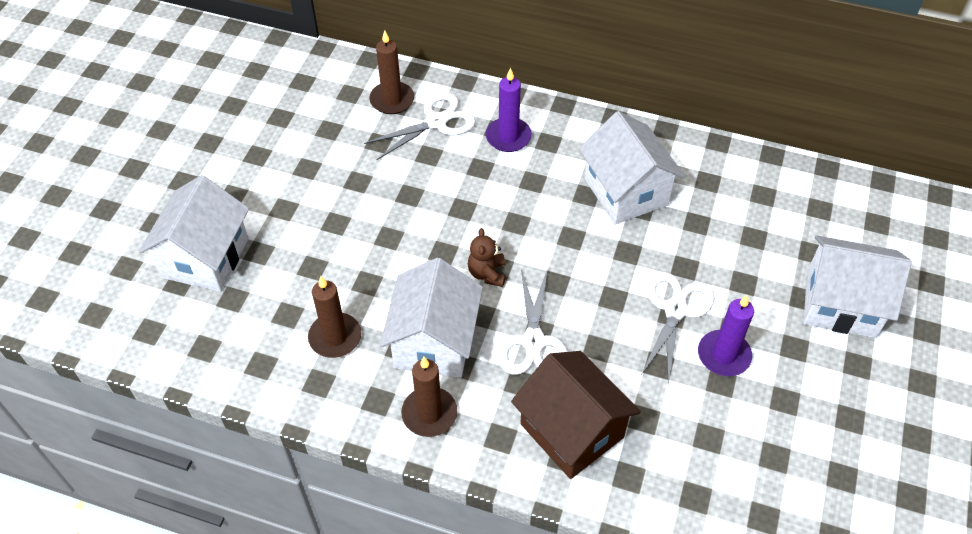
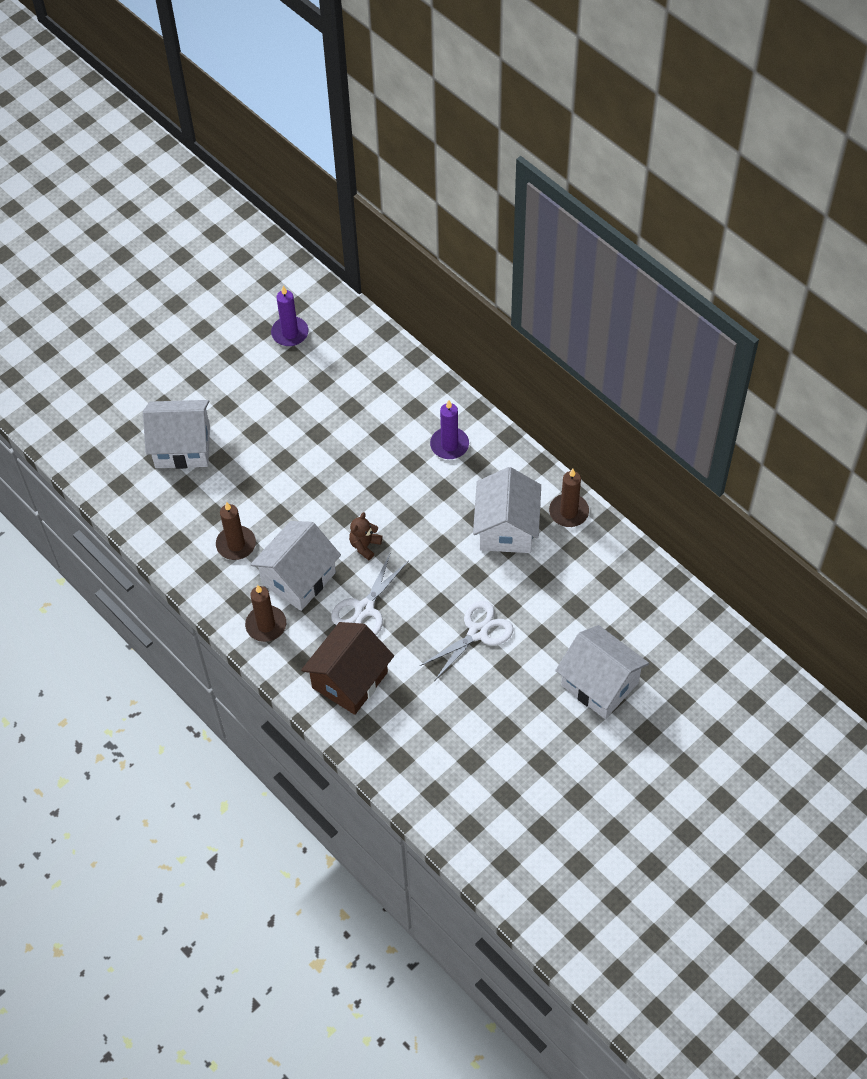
camera: 30 degrees right, 5 degrees up
white house [139,175,249,292] -> white house turned 45 degrees clockwise [143,400,210,469]
white scissors [364,93,475,160] -> none
brown candle [369,30,414,114] -> brown candle moved to [549,469,589,527]
brown house [511,351,641,479] -> brown house turned 45 degrees clockwise [301,622,394,715]
purple candle [698,295,754,376] -> purple candle moved to [271,286,309,346]

